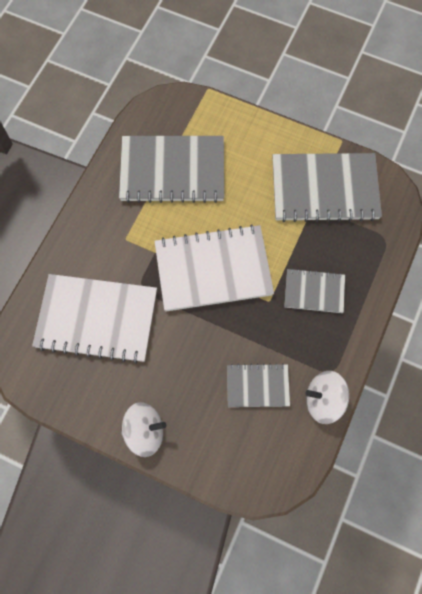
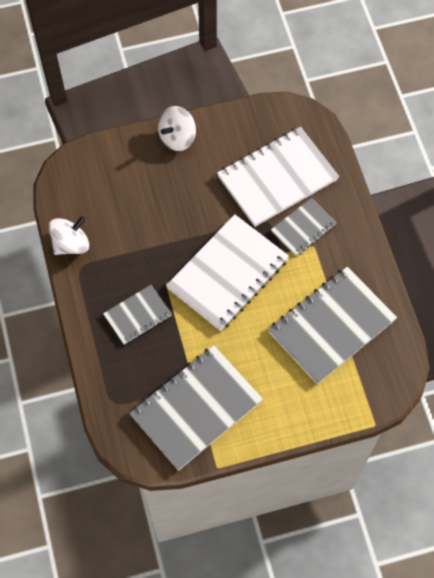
camera: 140 degrees right, 5 degrees down
grey notebook [227,363,290,407] -> grey notebook moved to [271,198,336,256]

